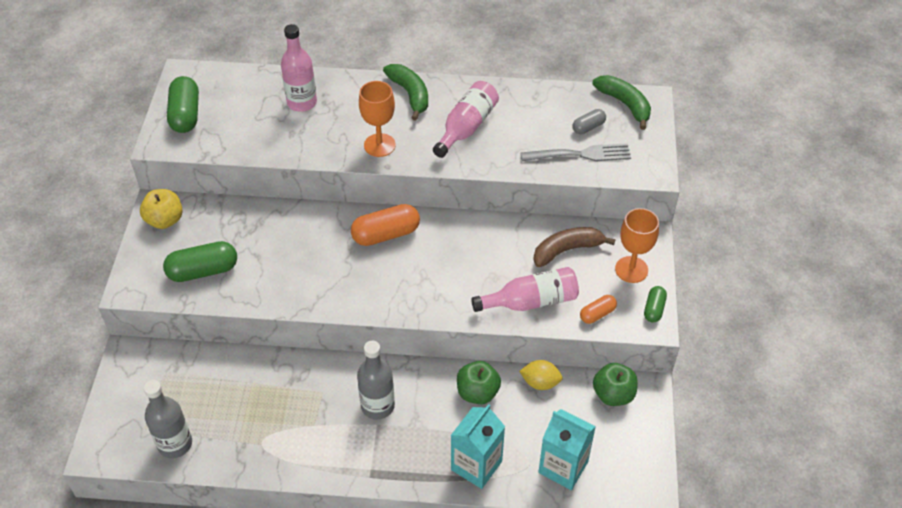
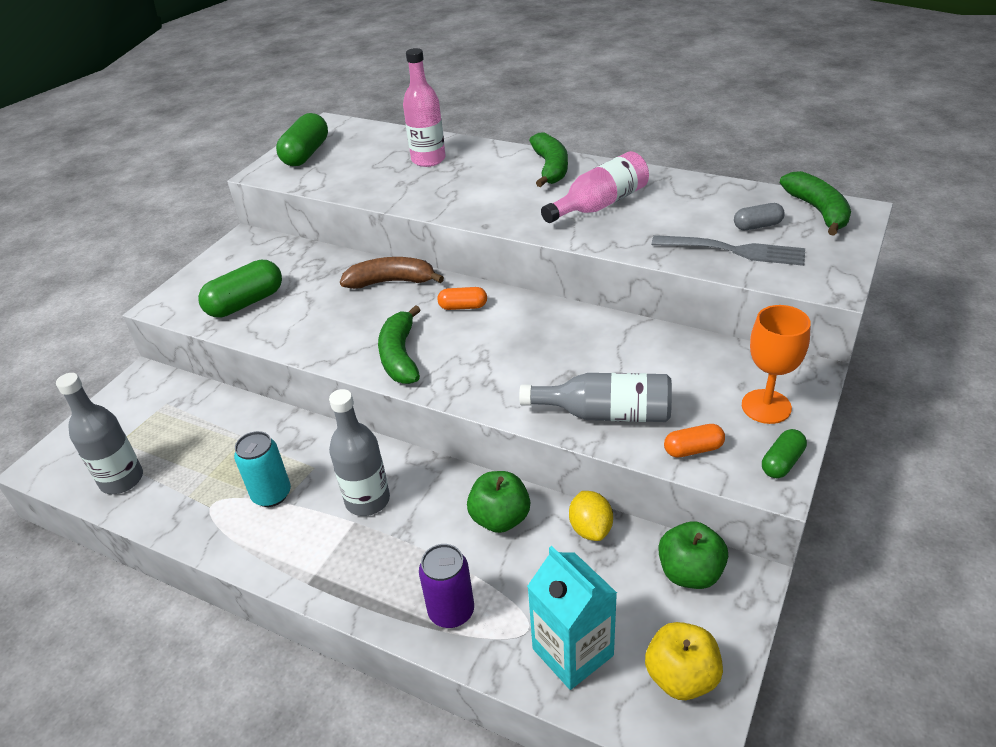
camera: 25 degrees right, 10 degrees down
yellow apple [140,189,183,229] -> yellow apple moved to [645,622,723,700]
green capsule [163,241,237,282] -> green capsule turned 45 degrees counterclockwise [198,260,282,317]
orange capsule [351,204,420,246] -> orange capsule [437,287,487,310], size x0.56
orange goblet [359,81,396,157] -> none
turquoise carton [451,404,505,489] -> purple can [419,544,474,628]
pink bottle [471,267,579,312] -> grey bottle [519,373,672,422]
yellow lemon [519,360,563,390] -> yellow lemon turned 45 degrees clockwise [569,491,613,541]
brown banana [533,227,615,267] -> brown banana moved to [340,257,444,289]
none -> turquoise can [234,431,291,507]
none -> green banana [378,305,420,384]

